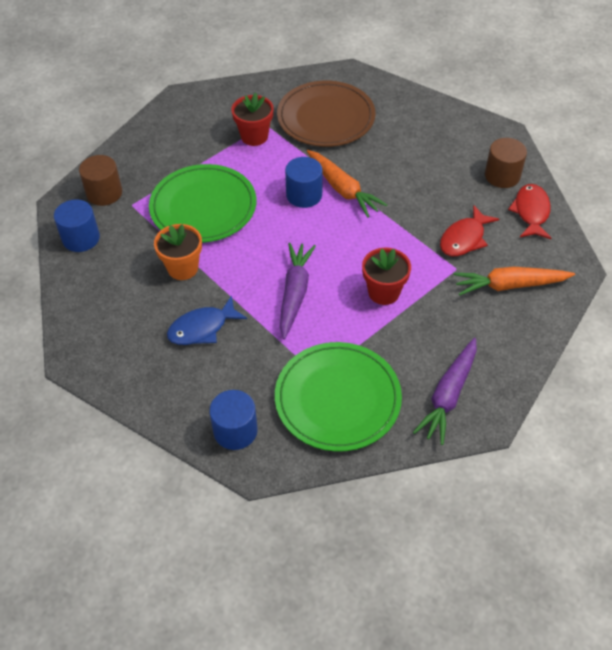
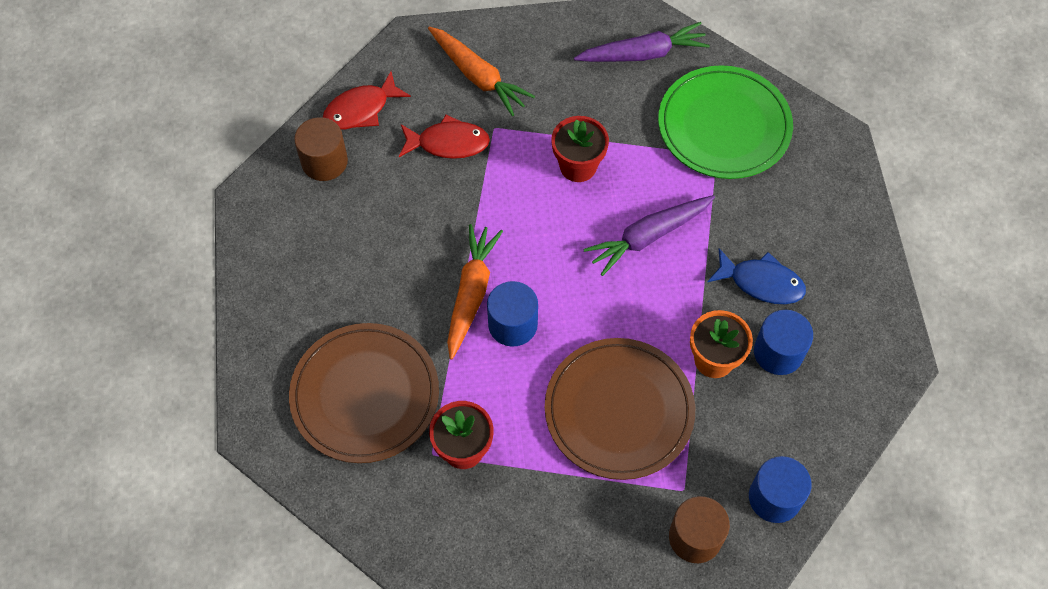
camera: 130 degrees left, 10 degrees up
green plate [149,164,256,243] -> brown plate [545,338,695,480]
blue cylinder [209,390,258,450] -> blue cylinder moved to [754,310,813,375]

